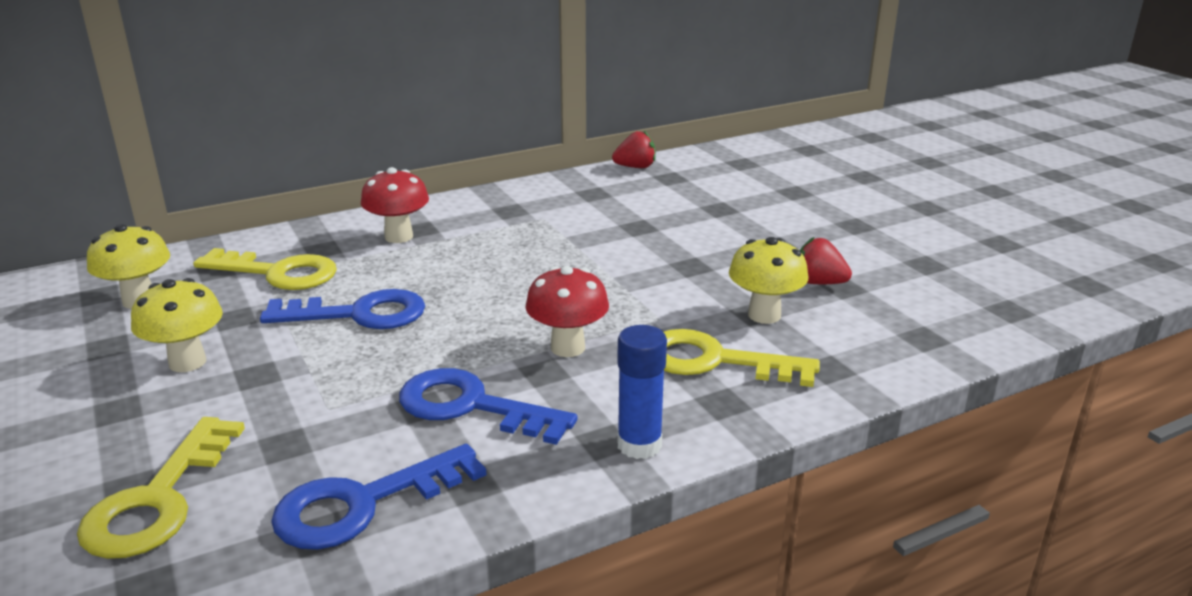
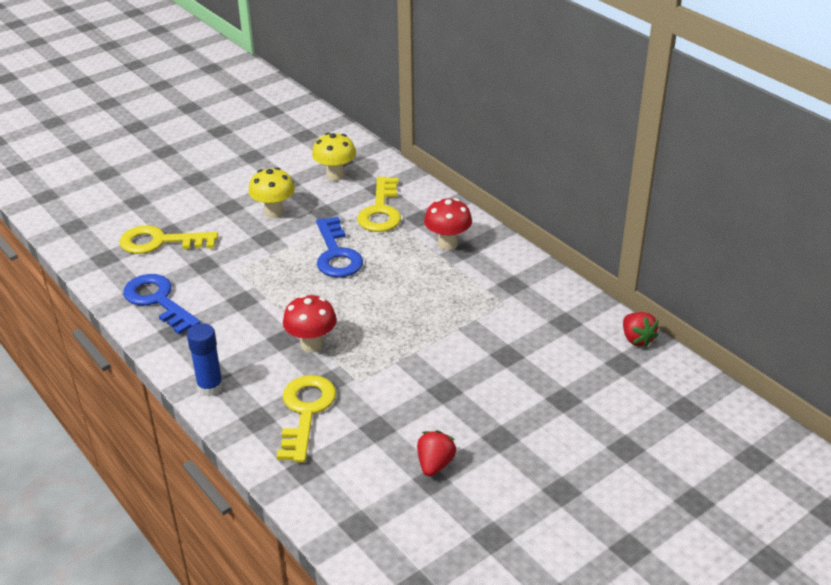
camera: 80 degrees right, 10 degrees up
blue key [399,368,577,445] -> none
yellow mushroom [729,237,808,324] -> none

